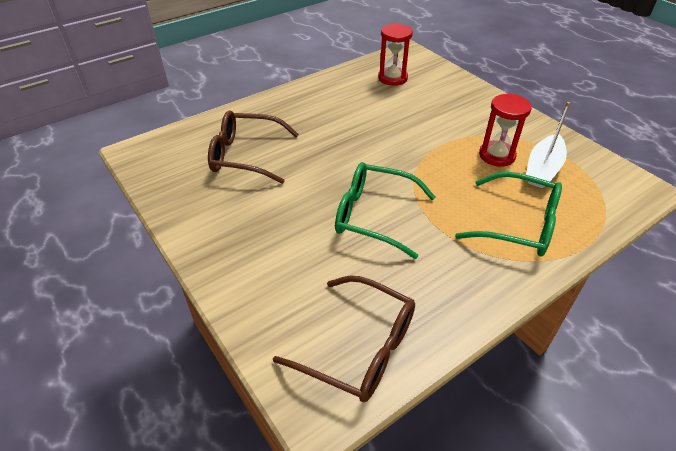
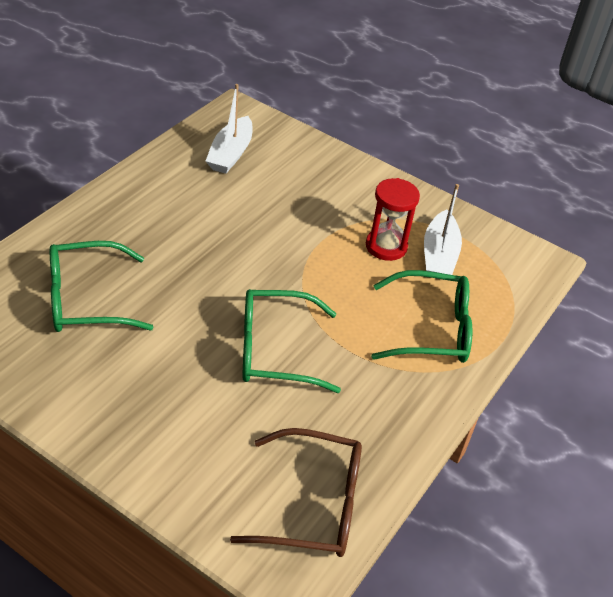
camera: 25 degrees left, 0 degrees up
brown glasses [208,111,299,184] -> green glasses [50,241,154,332]
red hourglass [378,23,413,86] -> white boat [206,84,253,174]

